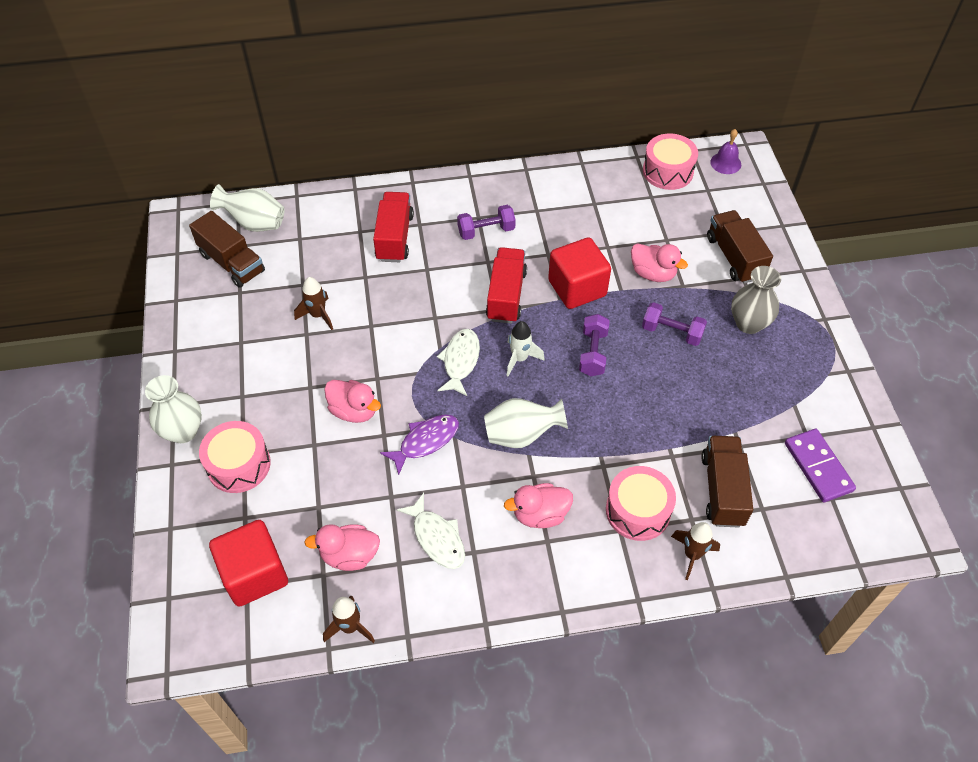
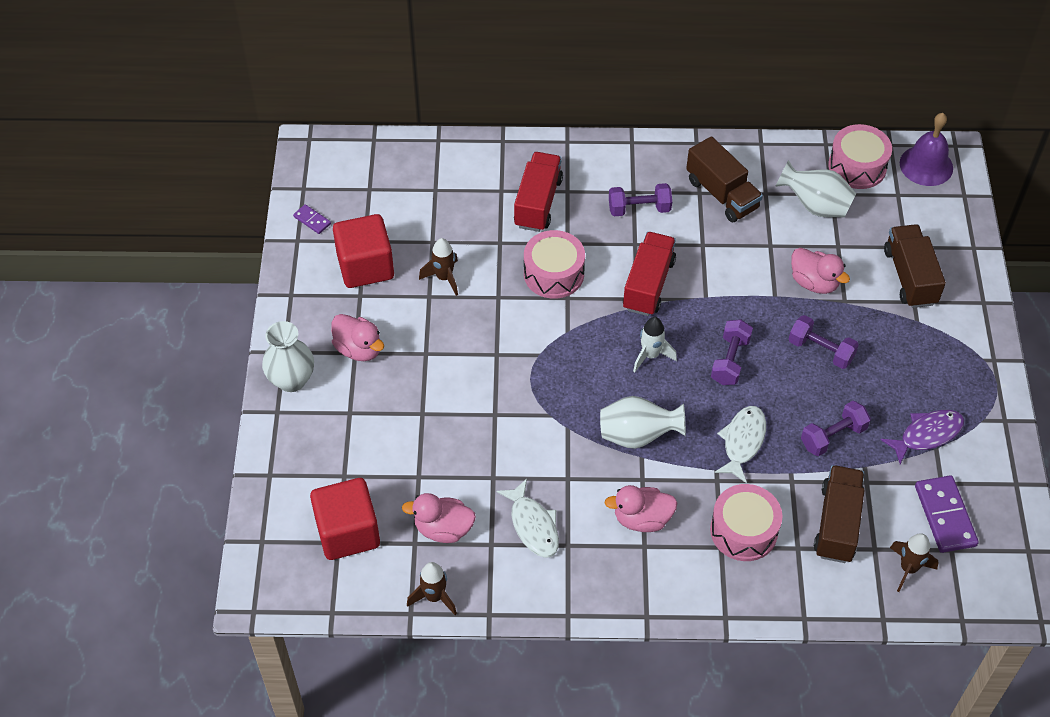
camera: 10 degrees right, 0 degrees up
brown truck [189,211,265,288] -> brown truck moved to [686,136,763,223]
pink drum [199,421,271,493] -> pink drum moved to [524,230,585,299]
white vase [210,184,284,232] -> white vase moved to [775,160,856,217]
pink duck [324,380,381,423] -> pink duck moved to [331,314,384,361]
purple fish [380,415,459,475] -> purple fish moved to [881,410,964,464]
white fish [437,329,480,396] -> white fish moved to [714,406,766,483]
red cube [548,237,611,309] -> red cube moved to [333,214,394,288]
brown rocket [671,522,720,580] -> brown rocket moved to [890,533,939,592]
purple bell [710,129,741,174] -> purple bell [900,113,953,186], size x1.51
grey vase [731,266,781,334] -> none
none -> purple domino [293,204,331,234]
none -> purple dumbbell [801,401,871,456]

